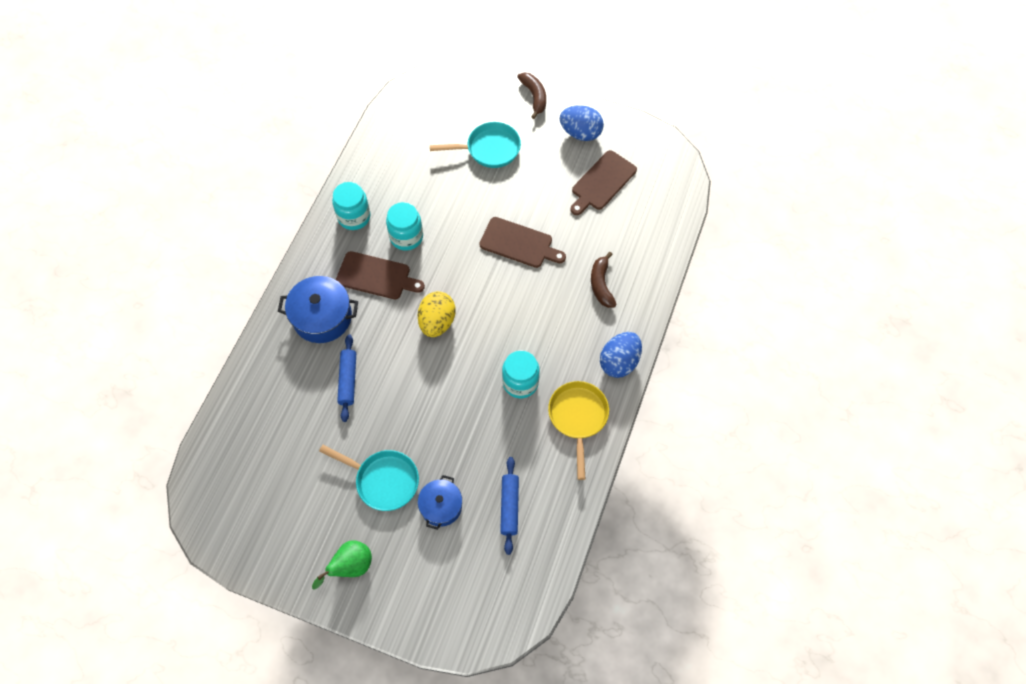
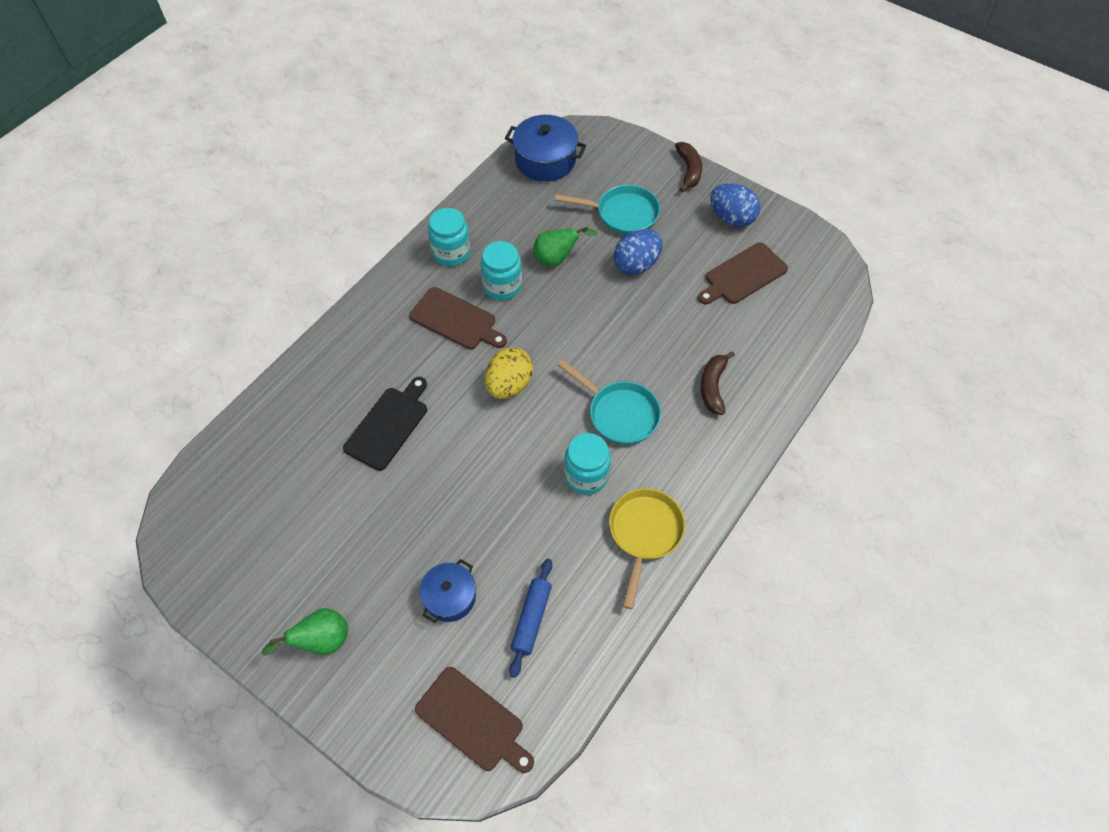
camera: 15 degrees right, 5 degrees down
blue pot [278,276,358,343] -> blue pot moved to [505,115,586,182]
turquoise pan [319,445,419,511] -> turquoise pan moved to [558,360,661,445]
blue rolling pin [337,334,356,422] -> black cutting board [343,377,427,471]
brown cutting board [479,217,566,268] -> brown cutting board moved to [415,667,534,773]
blue egg [600,332,642,378] -> blue egg moved to [614,229,663,275]
none -> green pear [533,227,598,266]

